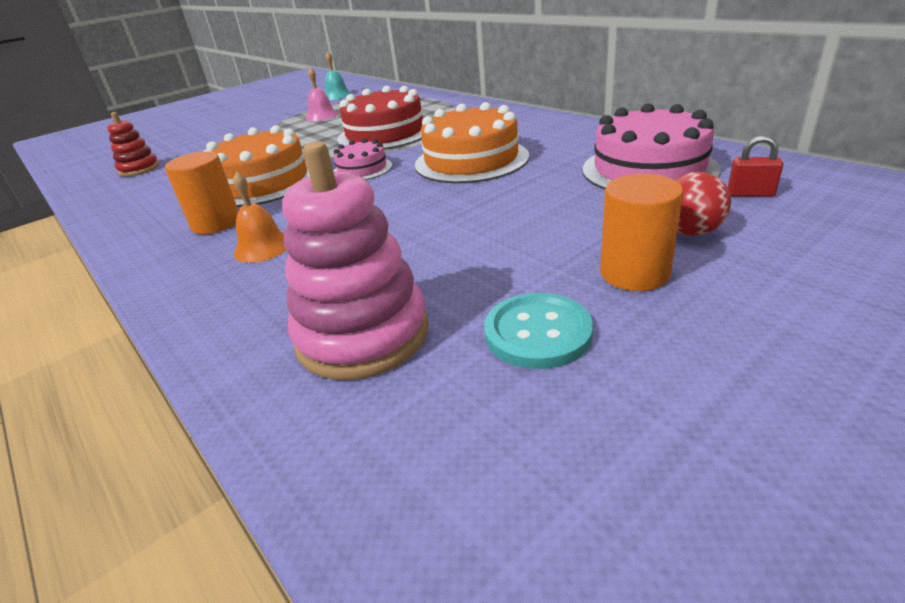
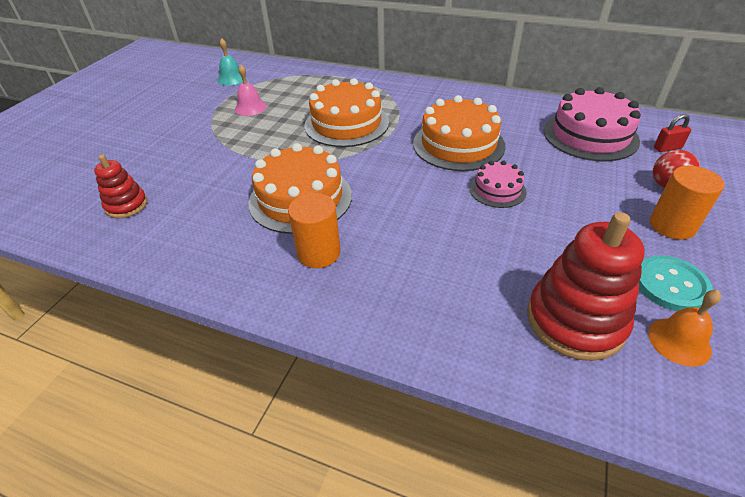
camera: 30 degrees left, 10 degrees up
orange bell [233,172,286,263] -> orange bell moved to [648,290,721,367]
pink stacking toy [282,141,429,380] -> red stacking toy [527,212,645,361]
pink cake [333,139,392,180] -> pink cake moved to [470,160,527,208]
red cake [337,86,423,150] -> orange cake [304,78,389,147]

